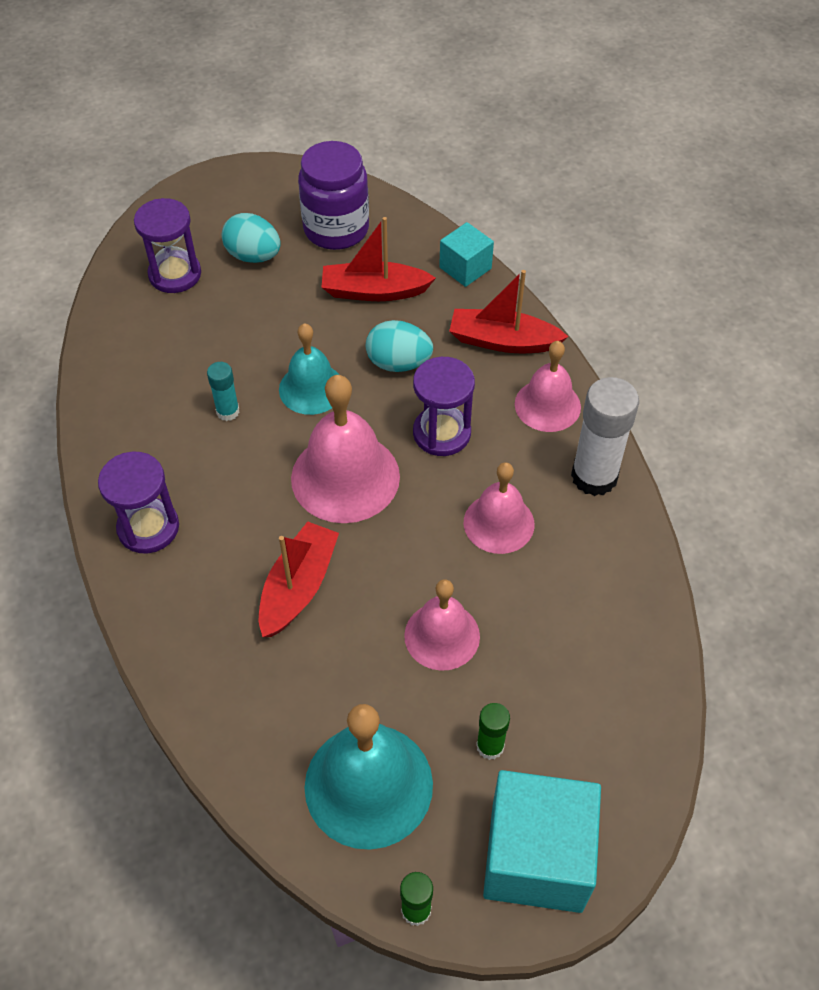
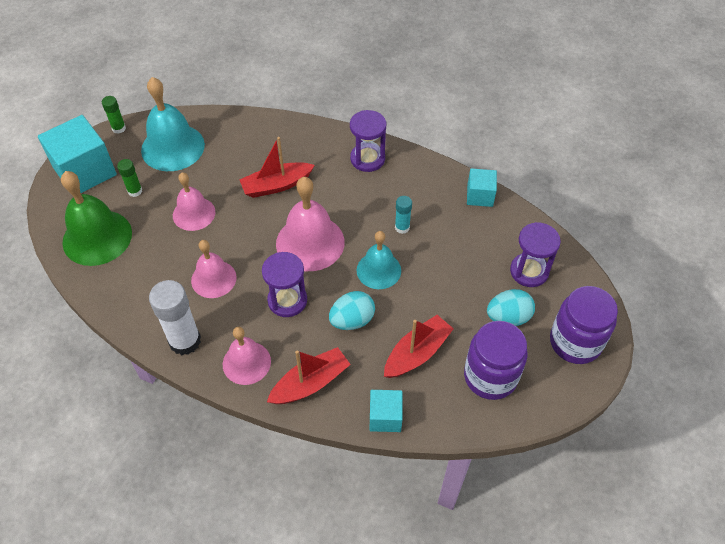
camera: 135 degrees right, 0 degrees up
red boat [259,521,339,637] -> red boat turned 90 degrees clockwise [239,137,315,198]
none -> green bell [61,171,132,266]
none -> turquoise cube [467,168,497,207]
none -> purple jar [550,286,618,364]

